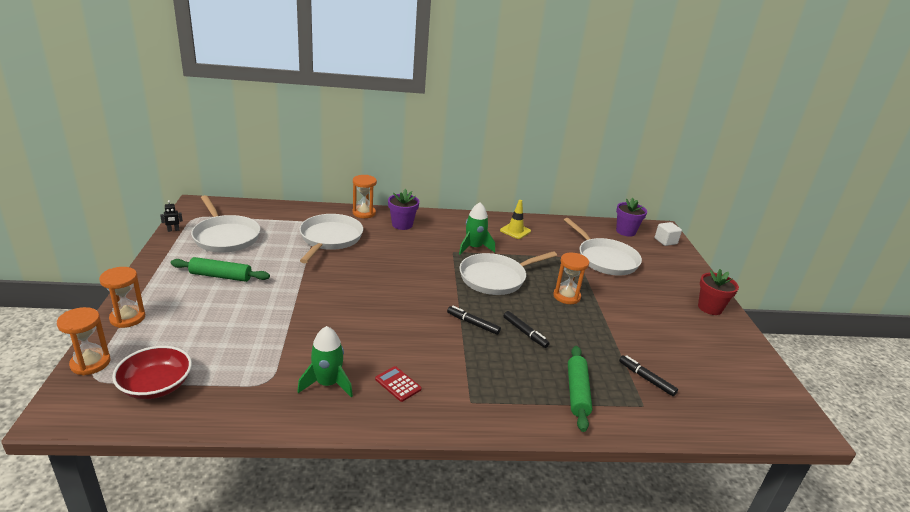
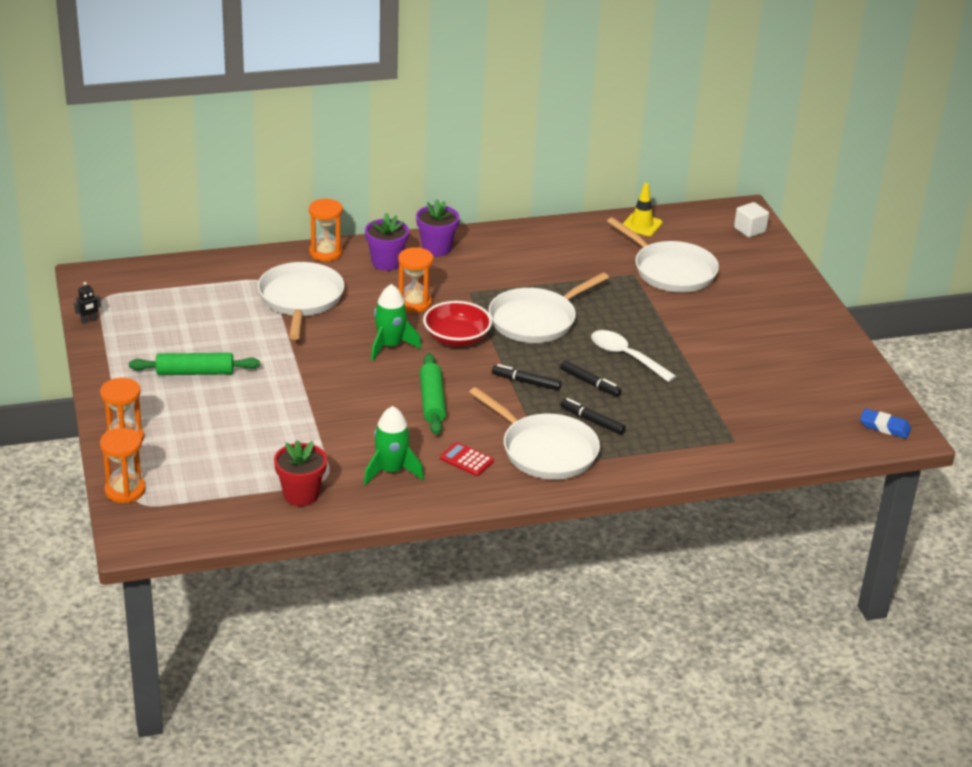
camera: 10 degrees left, 5 degrees up
red bowl [112,346,192,399] -> red bowl moved to [423,301,492,346]
white pan [191,195,260,253] -> white pan moved to [469,387,600,480]
green rocket [459,202,495,255] -> green rocket moved to [371,284,421,361]
yellow traffic cone [500,200,531,239] -> yellow traffic cone moved to [623,183,662,236]
orange hourglass [553,253,589,304] -> orange hourglass moved to [398,247,434,312]
green rolling pin [568,346,592,432] -> green rolling pin moved to [420,353,446,435]
purple flower pot [616,198,647,237] -> purple flower pot moved to [416,199,460,256]
black marker [619,355,678,396] -> black marker moved to [560,398,626,435]
red flower pot [698,269,739,315] -> red flower pot moved to [274,440,327,506]
none -> white spoon [591,330,676,382]
none -> blue eraser [860,409,911,439]

